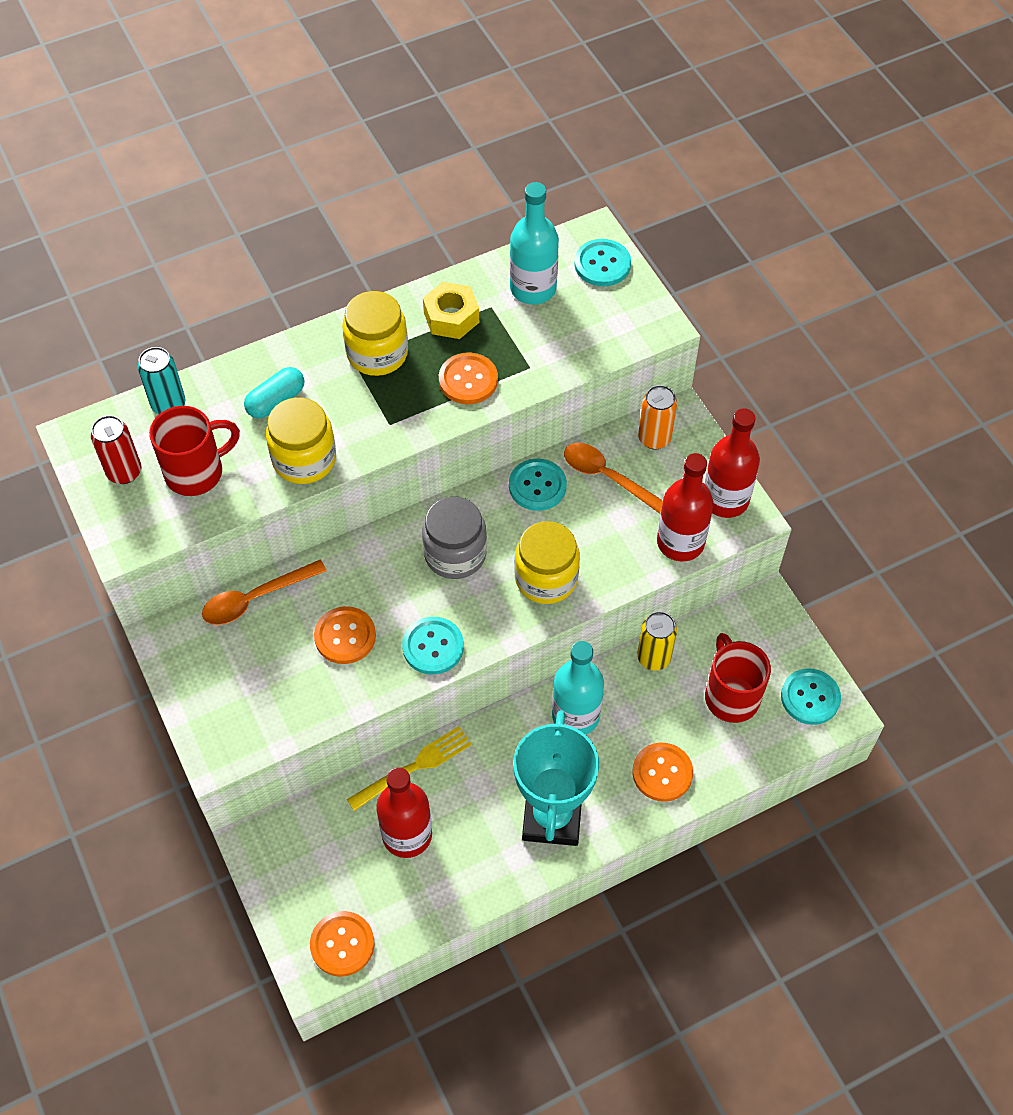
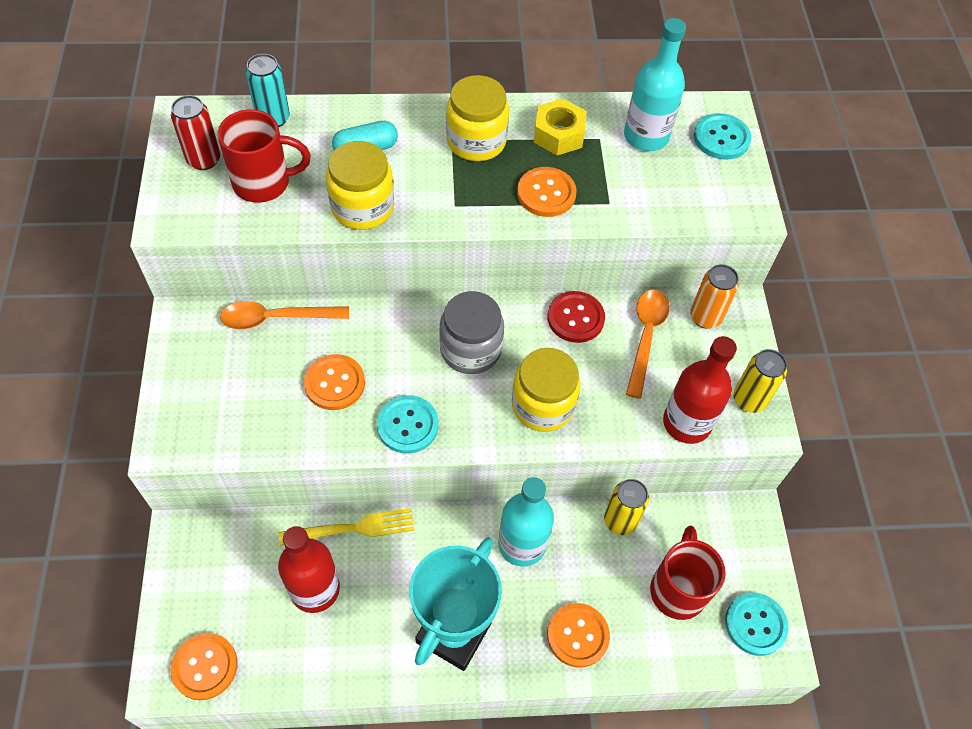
camera: 20 degrees right, 0 degrees up
turquoise button [509,459,567,511] -> red button [547,291,605,343]
orange spoon [564,443,663,514] -> orange spoon turned 45 degrees clockwise [626,289,670,399]
red bottle [704,408,760,518] -> yellow can [733,349,787,413]

